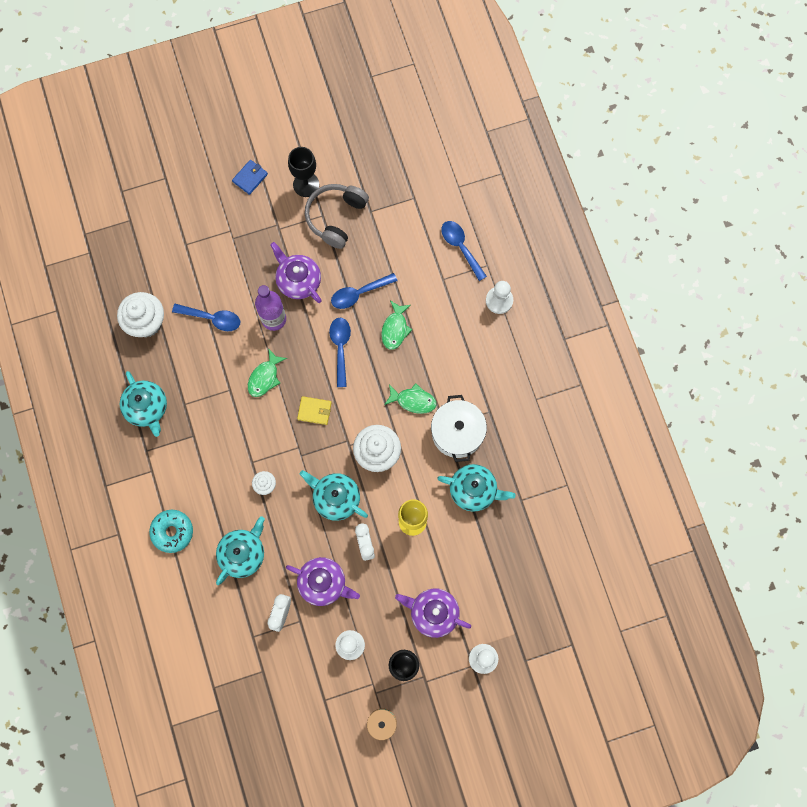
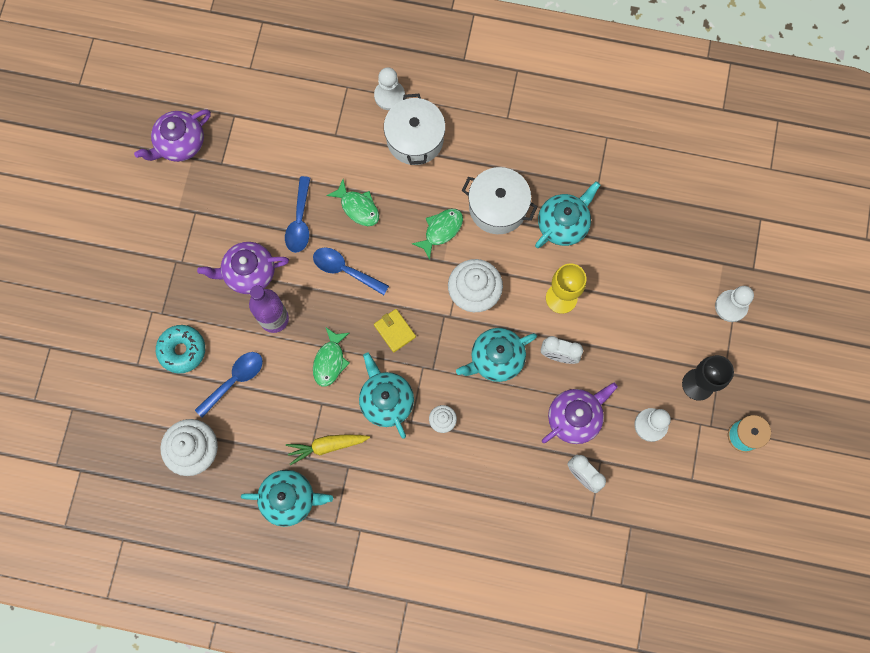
camera: 60 degrees left, 0 degrees up
turquoise donut [149,510,193,553] -> turquoise donut moved to [156,325,205,373]
turquoise teapot [216,516,265,585] -> turquoise teapot moved to [359,353,414,439]
blue wallet [232,160,268,195] -> none
green fish [248,349,287,397] -> green fish turned 45 degrees clockwise [313,328,350,387]
black goblet [288,147,319,197] -> none
yellow wallet [297,396,332,425] -> yellow wallet turned 75 degrees counterclockwise [374,309,416,352]
grey headphones [305,184,369,249] -> none
purple teapot [395,588,471,638] -> purple teapot moved to [134,109,211,162]
blue spoon [441,221,487,281] -> none
none -> yellow carrot [286,434,370,465]
none -> white pot [384,94,445,165]

